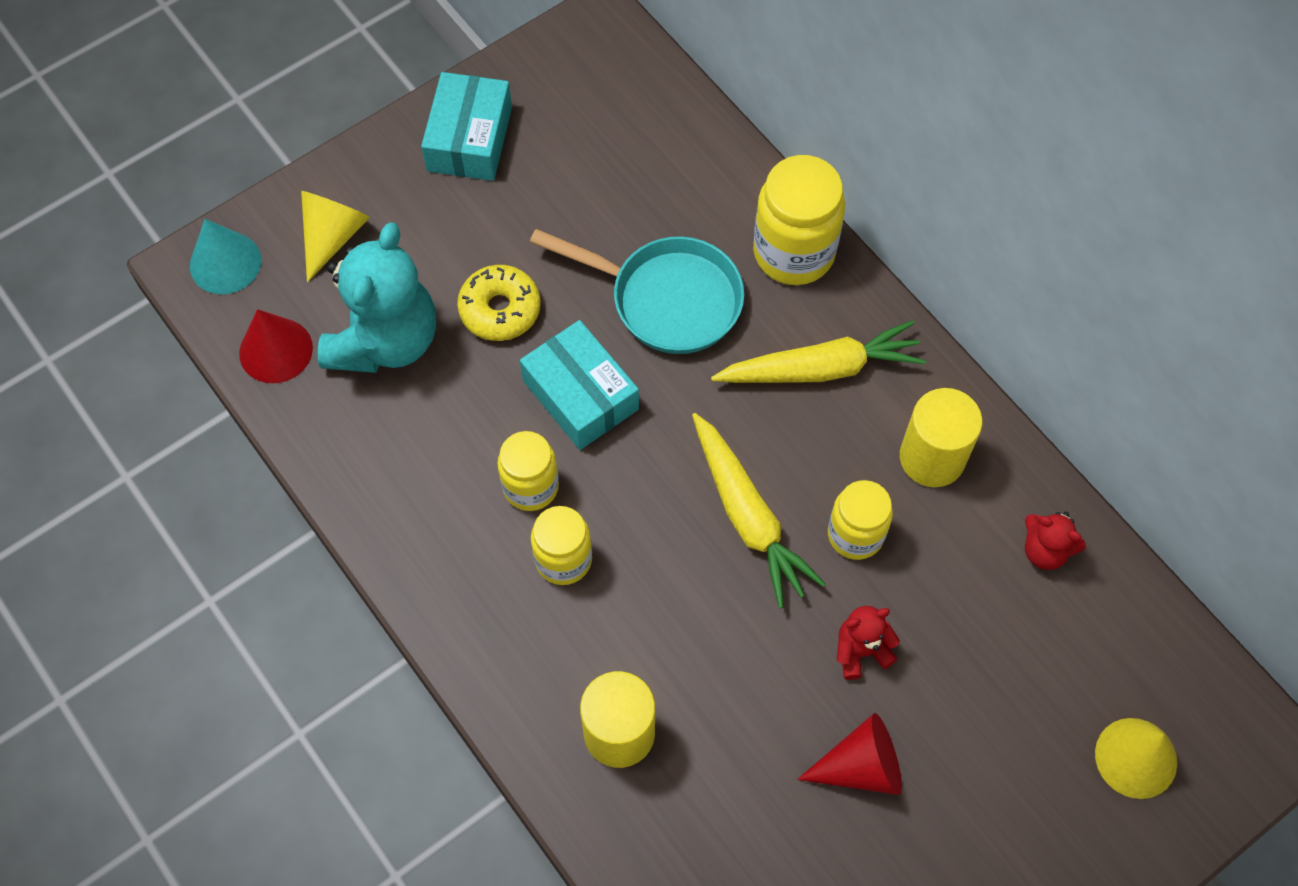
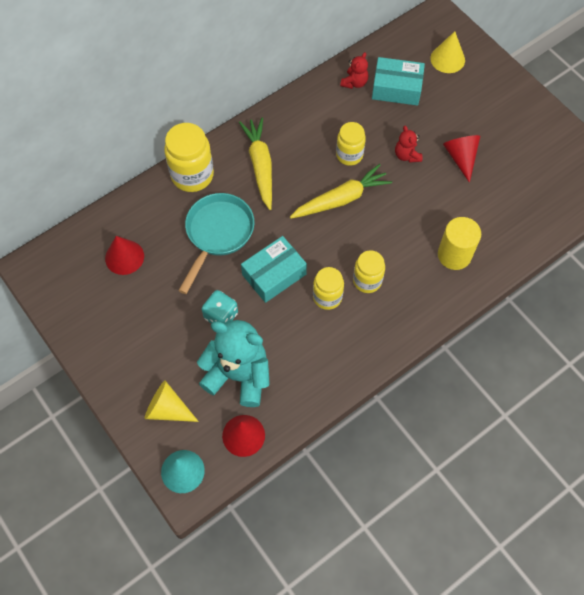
camera: 90 degrees left, 0 degrees up
turquoise box [421,72,512,181] -> turquoise box moved to [372,57,425,106]
yellow donut [457,265,541,341] -> turquoise dice [202,290,238,324]
yellow cylinder [900,388,982,487] -> none
none -> red cone [105,236,144,275]

